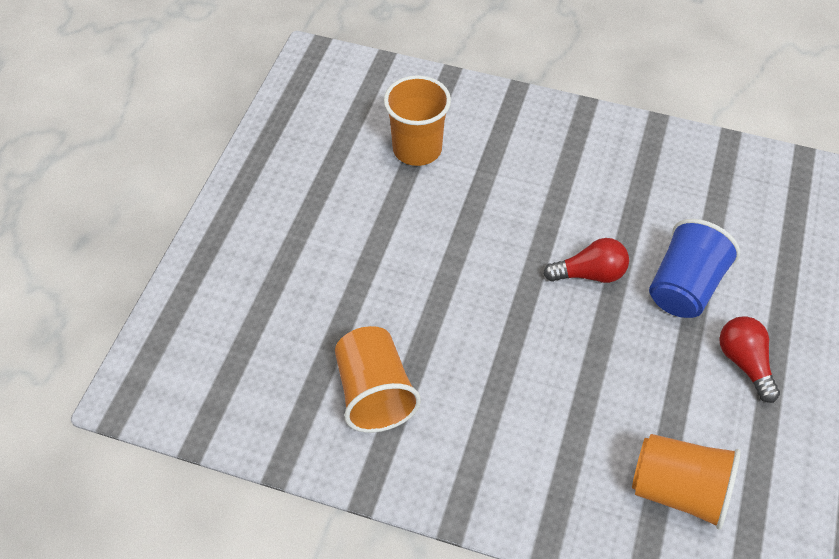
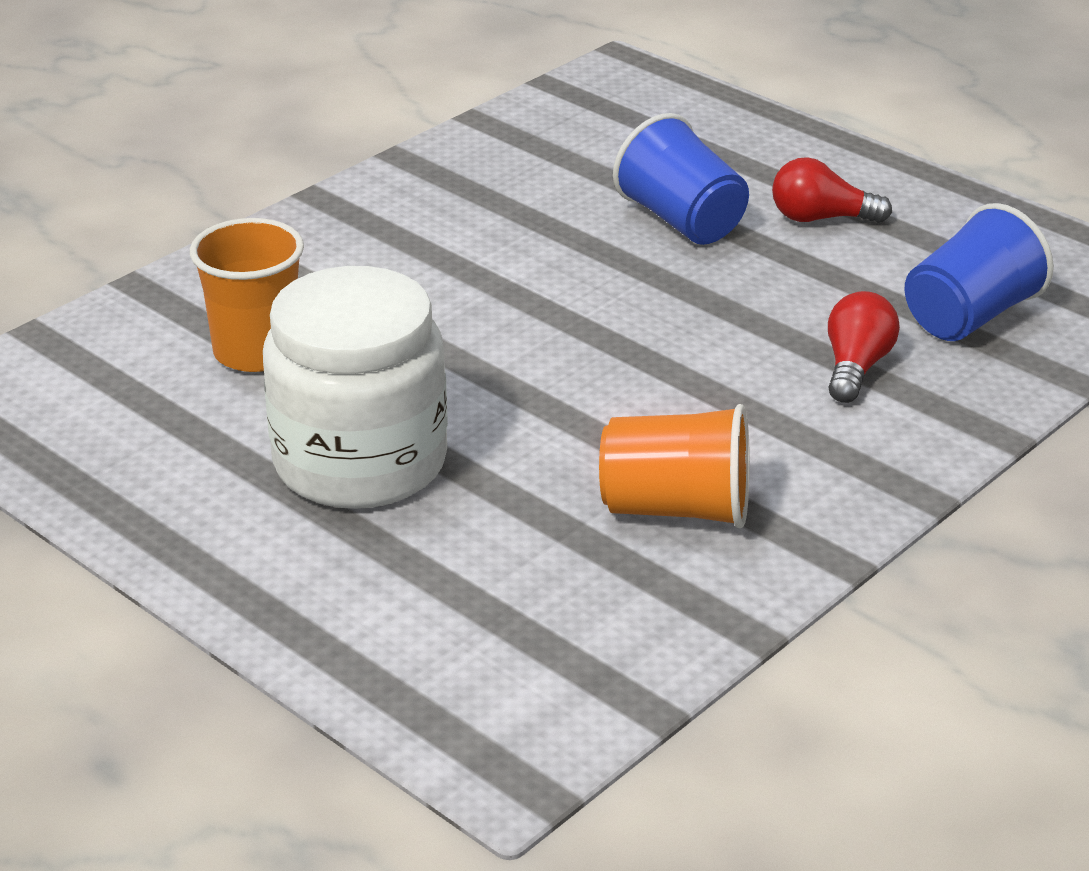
camera: 65 degrees left, 20 degrees down
red light bulb [544,238,629,283] -> red light bulb moved to [828,291,900,403]
orange cup [632,434,741,530] -> blue cup [904,203,1054,341]
none -> white jar [263,266,448,509]

